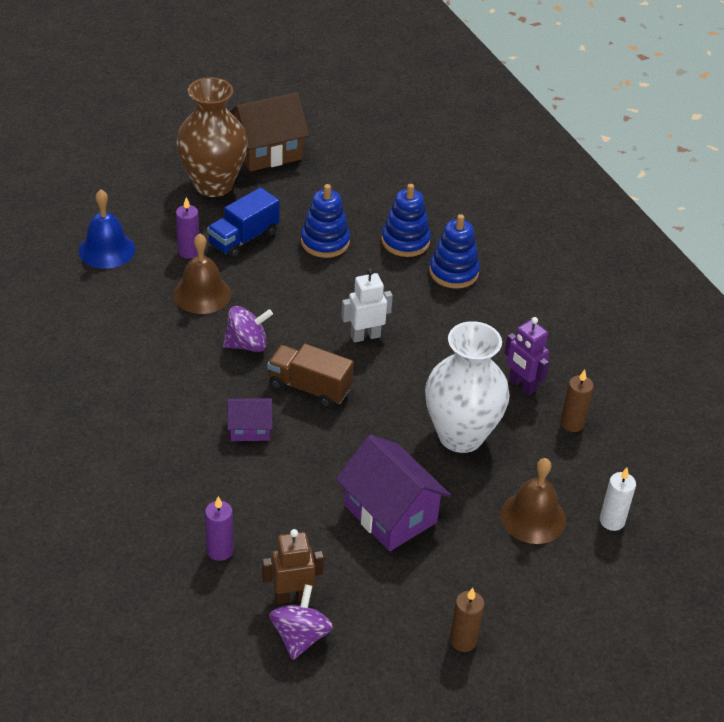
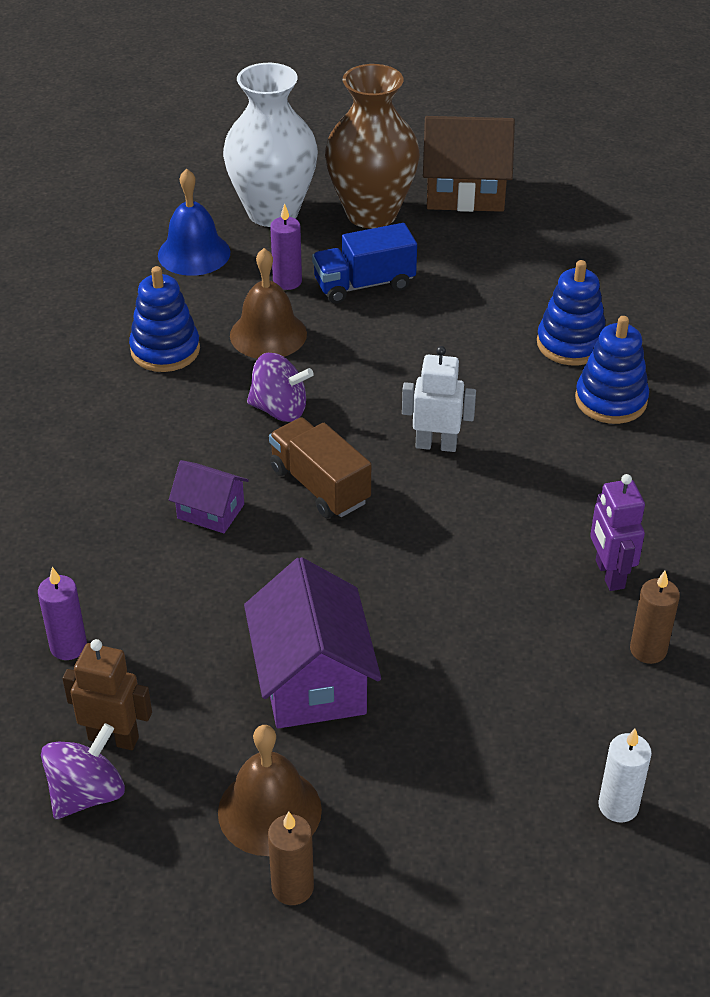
camera: 30 degrees right, 0 degrees up
blue stacking toy [301,184,350,258] -> blue stacking toy moved to [129,266,200,372]
white vase [425,321,510,453] -> white vase moved to [223,63,318,227]
brown bell [500,458,566,544] -> brown bell moved to [218,725,322,856]

